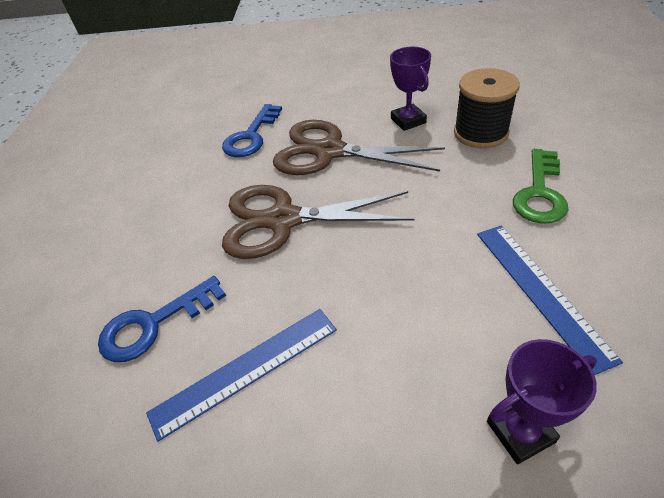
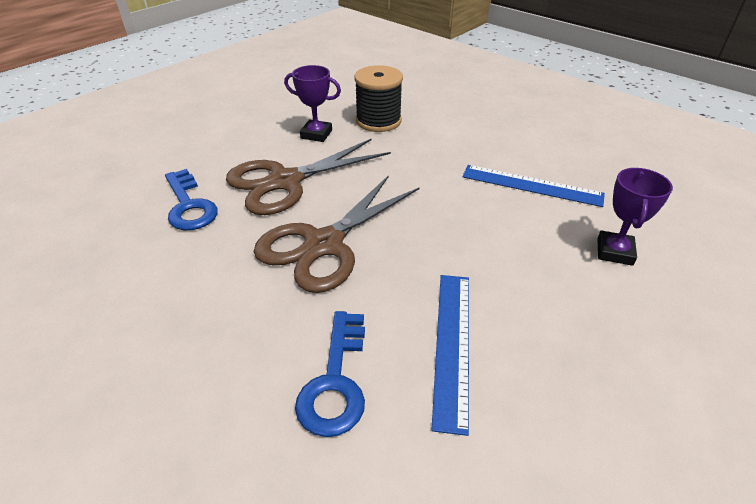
camera: 55 degrees left, 5 degrees down
green key [513,149,568,223] -> none

